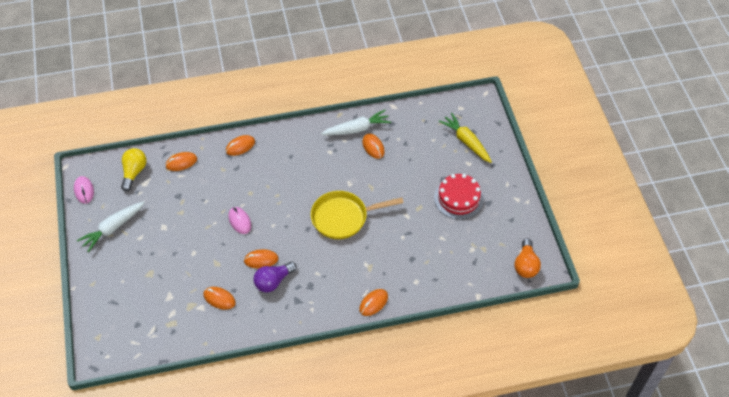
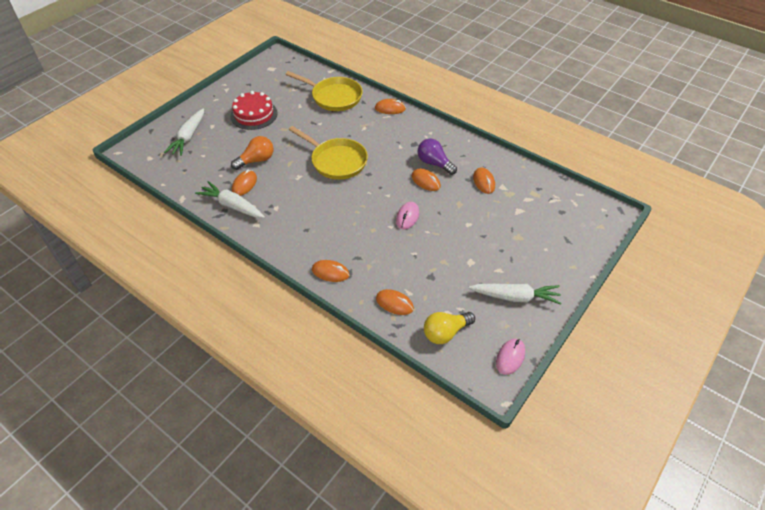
camera: 130 degrees left, 5 degrees down
purple light bulb [254,262,297,292] -> purple light bulb turned 150 degrees counterclockwise [418,139,457,175]
yellow carrot [438,113,492,163] -> white carrot [164,108,204,156]
orange light bulb [514,239,541,278] -> orange light bulb moved to [231,136,274,170]
none -> yellow pan [285,71,363,111]

